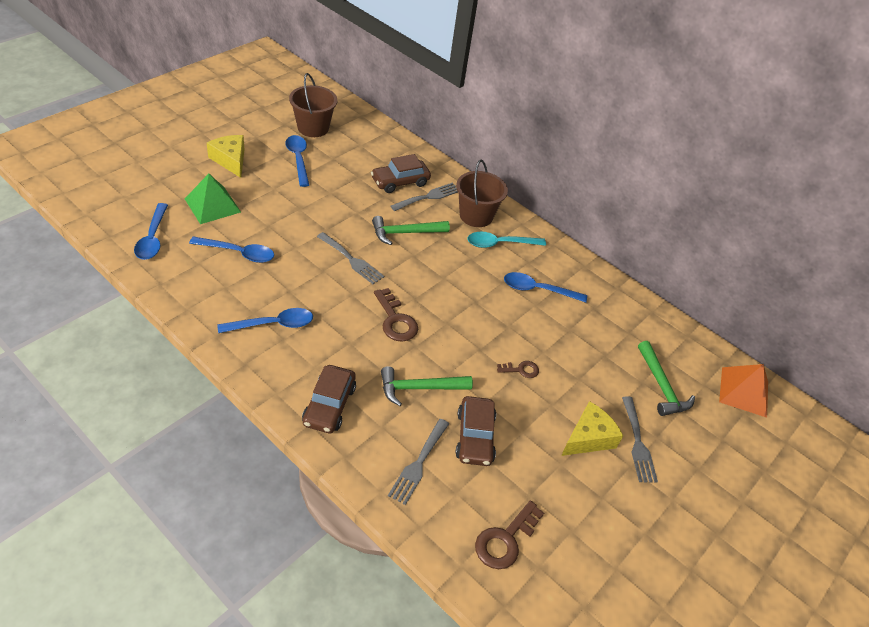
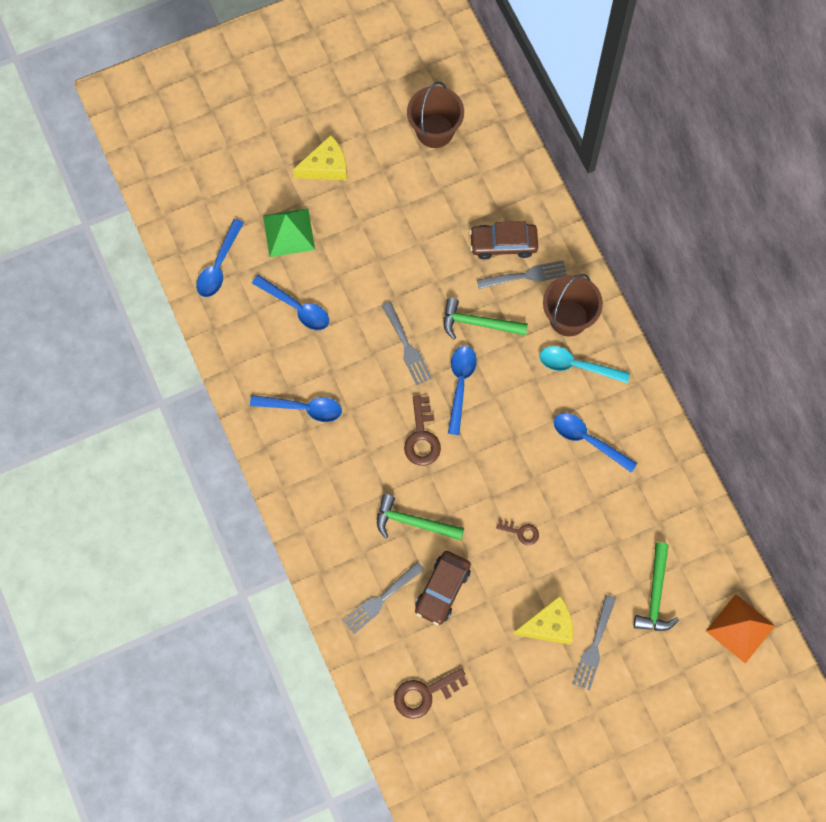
camera: 30 degrees right, 25 degrees up
yellow cheese [207,135,245,178] -> yellow cheese turned 75 degrees clockwise [293,135,347,180]
blue spoon [285,135,309,187] -> blue spoon moved to [448,346,477,435]
brown car [302,365,356,433] -> none

